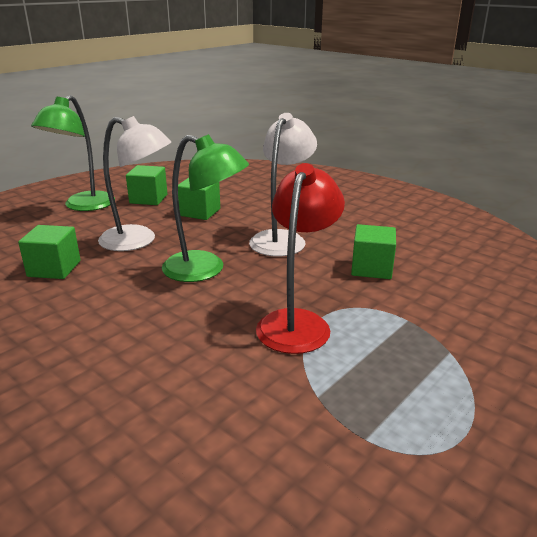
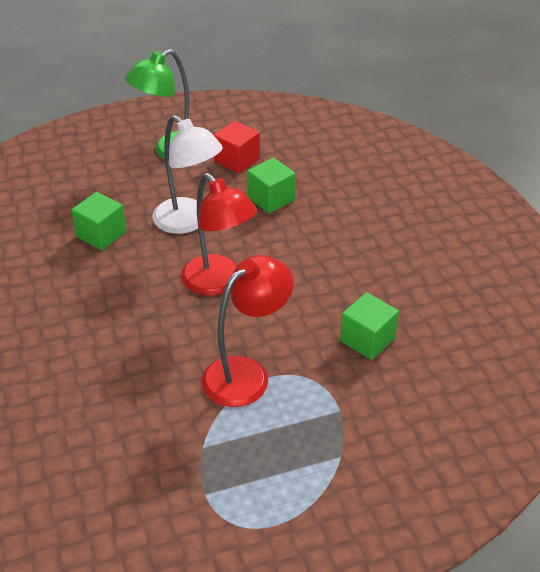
camera: 30 degrees right, 15 degrees up
green cube [126,165,167,205] -> red cube [214,121,260,174]
green lamp [162,134,249,282] -> red lamp [181,173,257,296]
white lamp [249,113,317,256] -> none

